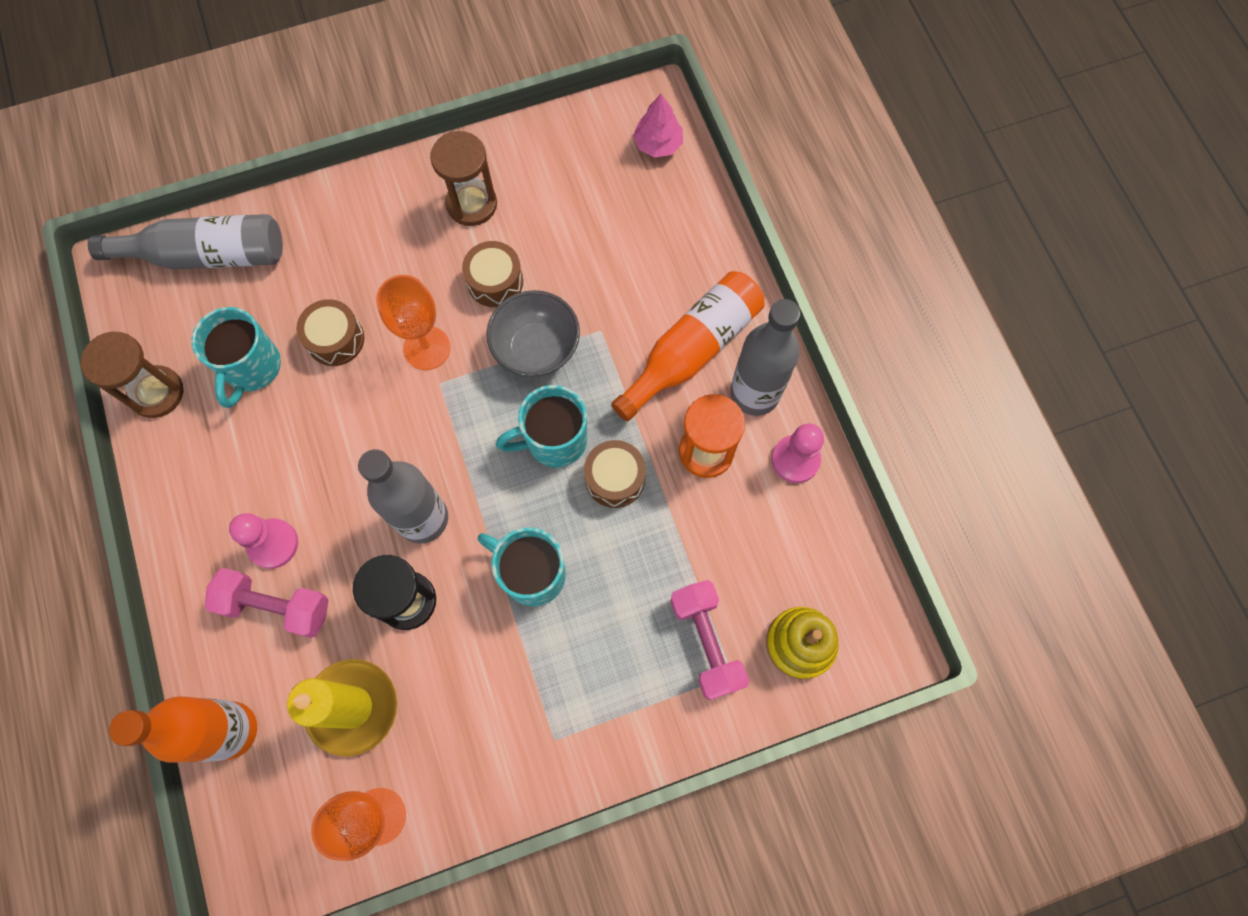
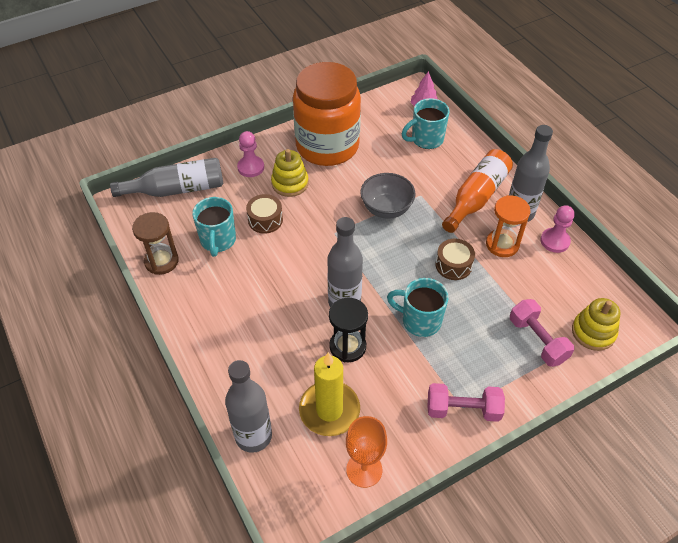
camera: 10 degrees left, 20 degrees down
orange bottle [109,696,257,763] -> grey bottle [225,360,272,453]
pink dumbbell [205,568,329,638] -> pink dumbbell moved to [428,383,505,422]
pink pawn [229,513,298,569] -> pink pawn moved to [237,131,264,177]
orange goblet [376,275,451,370] -> none
brown hourglass [430,131,497,226] -> orange jar [293,62,361,166]
brown drum [462,241,523,307] -> none
turquoise mug [496,385,587,468] -> turquoise mug moved to [402,98,449,149]
none -> yellow stacking toy [271,149,309,197]

